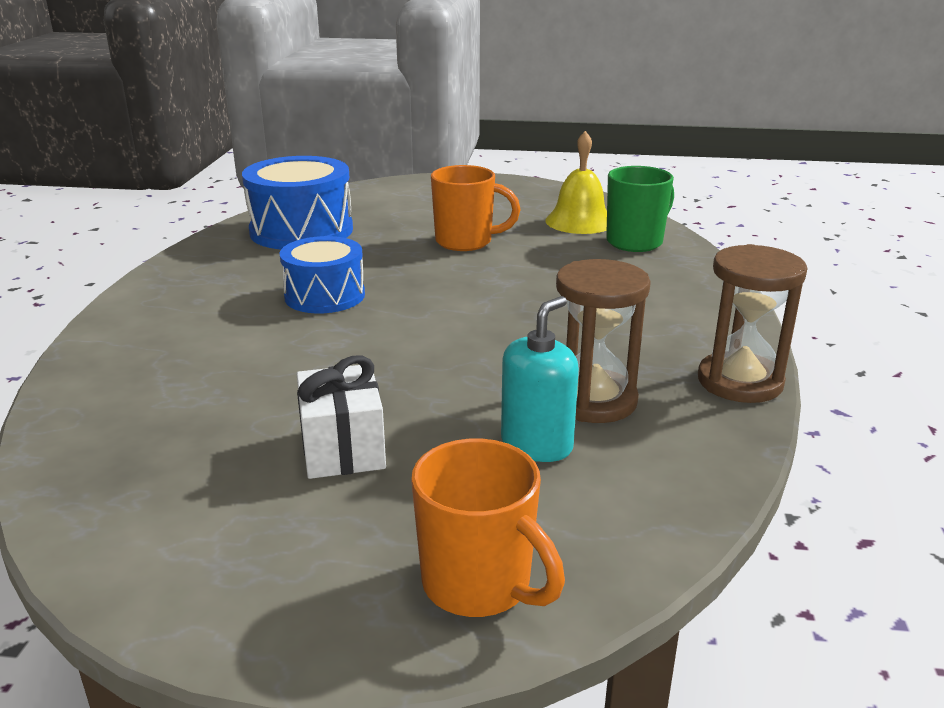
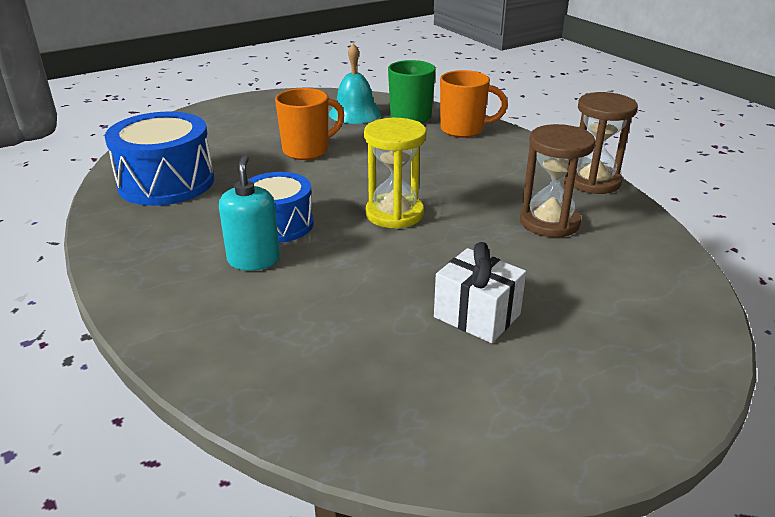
camera: 40 degrees left, 5 degrees up
orange mug [411,439,565,617] -> orange mug moved to [440,70,508,138]
turquoise soap dispenser [501,296,579,462] -> turquoise soap dispenser moved to [219,155,280,271]
yellow bell [545,131,607,234] -> turquoise bell [329,43,382,124]
none -> yellow hourglass [364,118,426,229]

